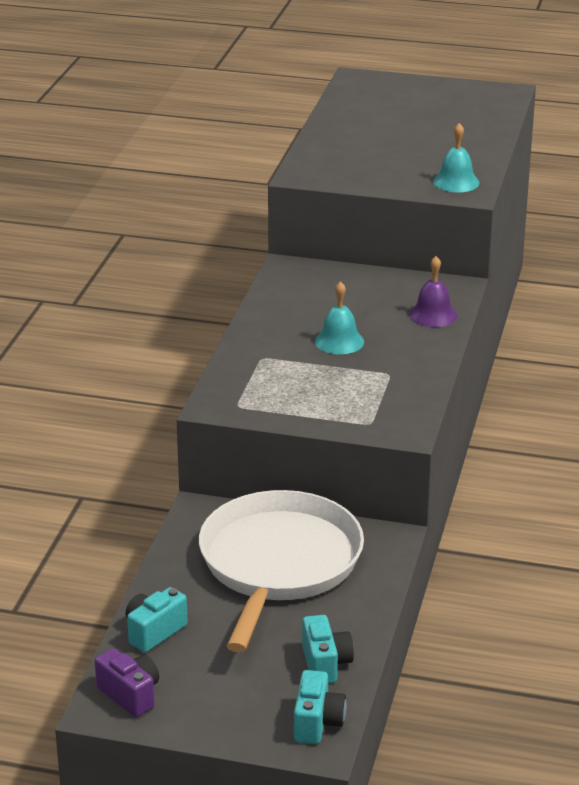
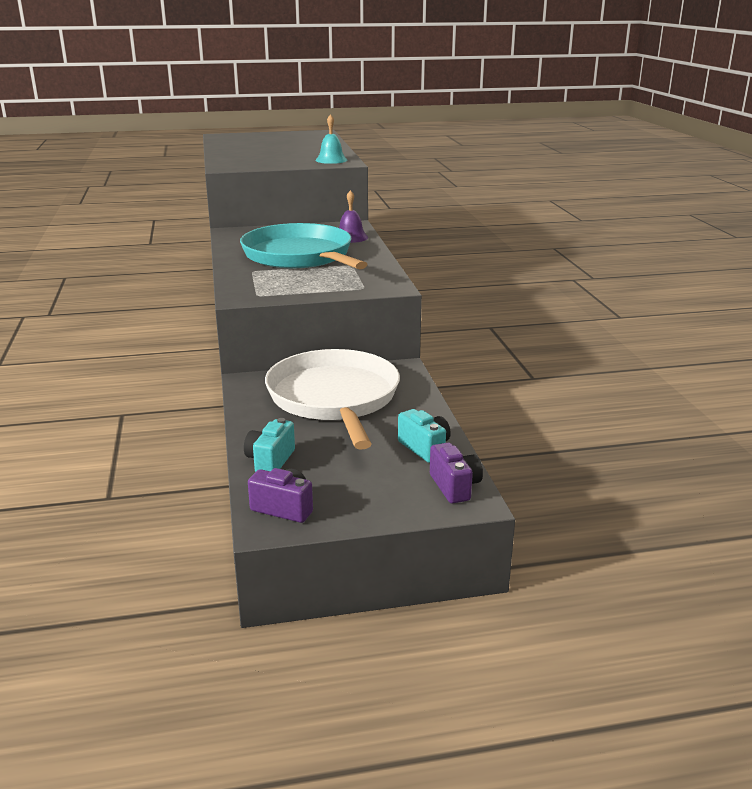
camera: 25 degrees left, 5 degrees down
turquoise camera [294,670,347,744] -> purple camera [430,443,483,504]
turquoise bell [315,281,364,354] -> turquoise pan [240,223,368,269]

